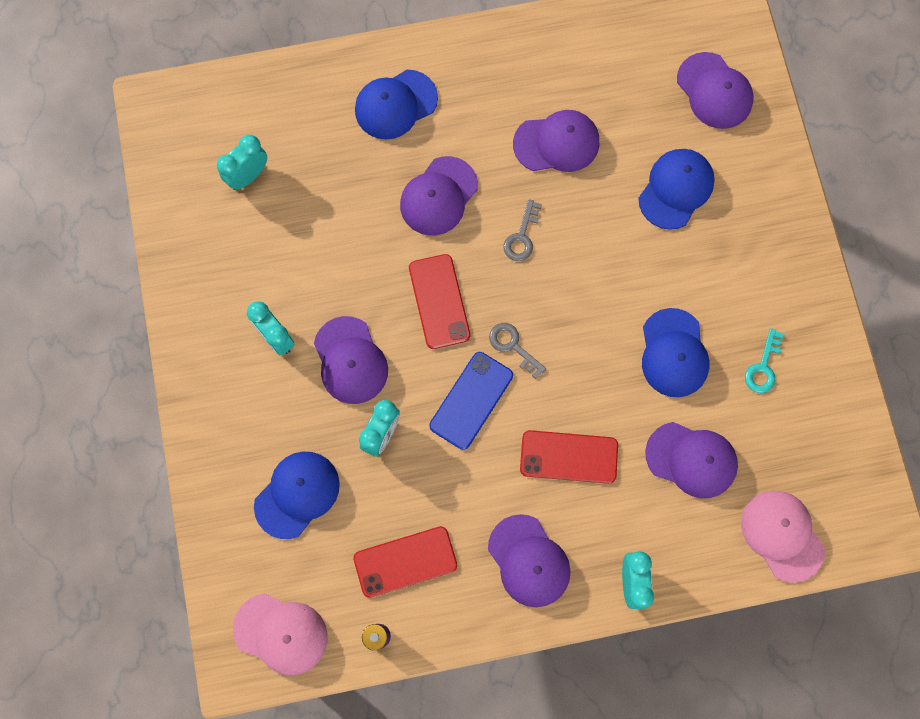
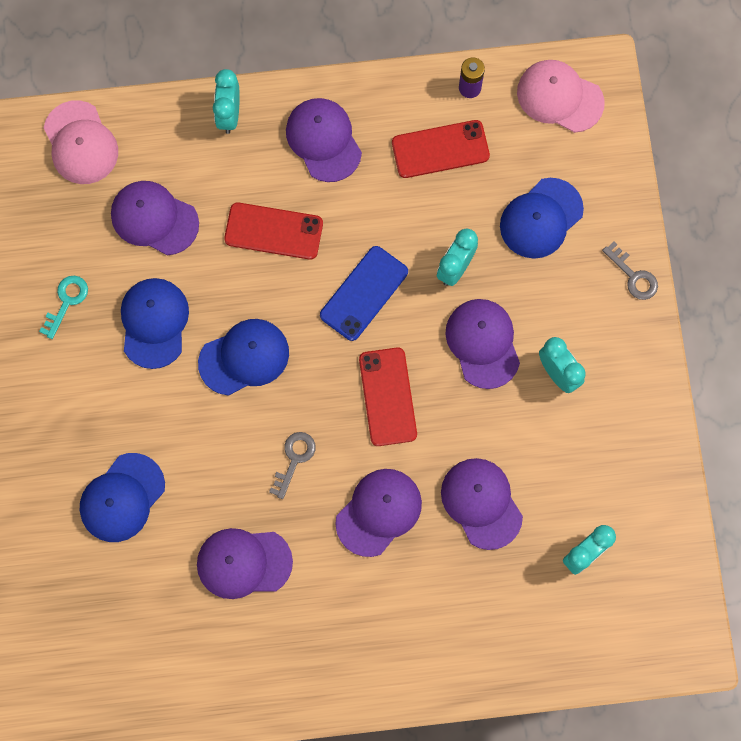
camera: 175 degrees left, 0 degrees up
blue cap [355,70,438,140] -> blue cap moved to [198,319,289,396]
grey key [489,323,546,379] -> grey key moved to [602,242,658,300]
purple cap [677,52,754,129] -> purple cap moved to [441,458,523,550]

